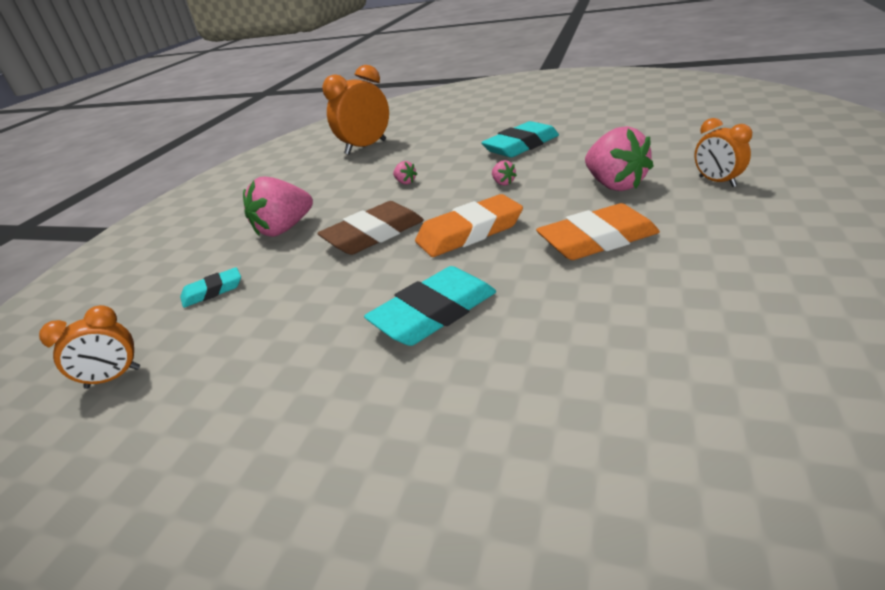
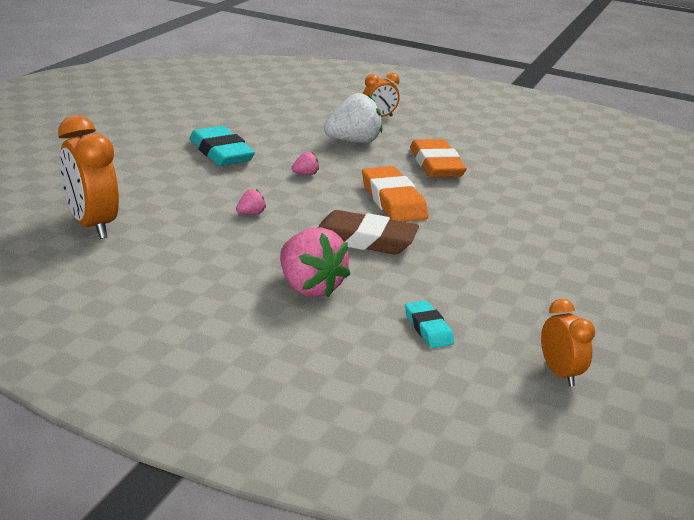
camera: 90 degrees left, 5 degrees down
brown eraser [317,201,424,255] -> brown eraser turned 45 degrees counterclockwise [318,210,419,254]
turquoise eraser [364,266,496,346] -> none
pink strawberry [585,126,654,191] -> white strawberry [324,93,382,143]

